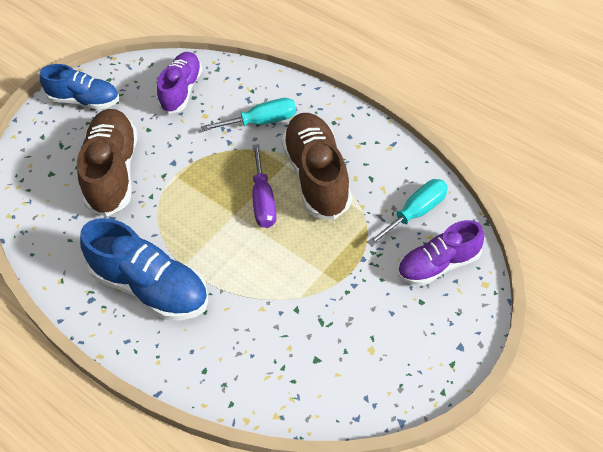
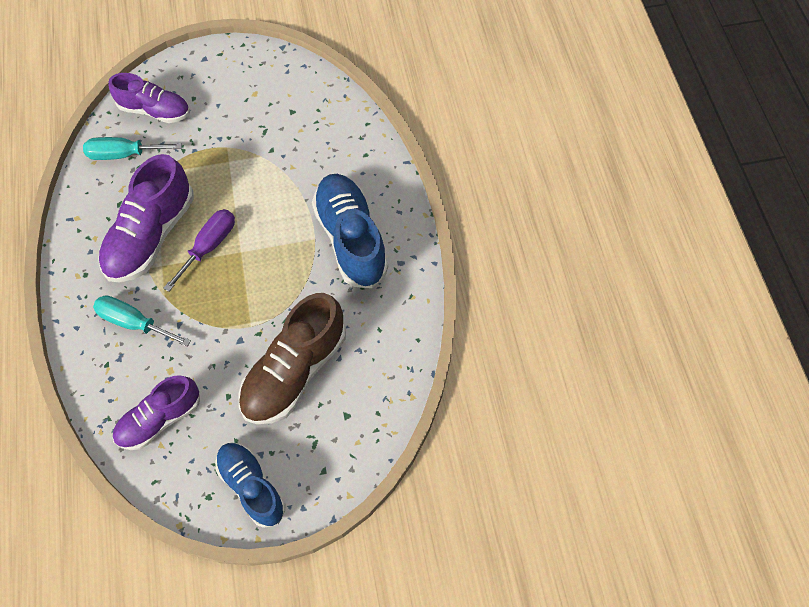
camera: 145 degrees left, 10 degrees up
brown shoe [281,113,352,220] -> purple shoe [98,154,194,283]

